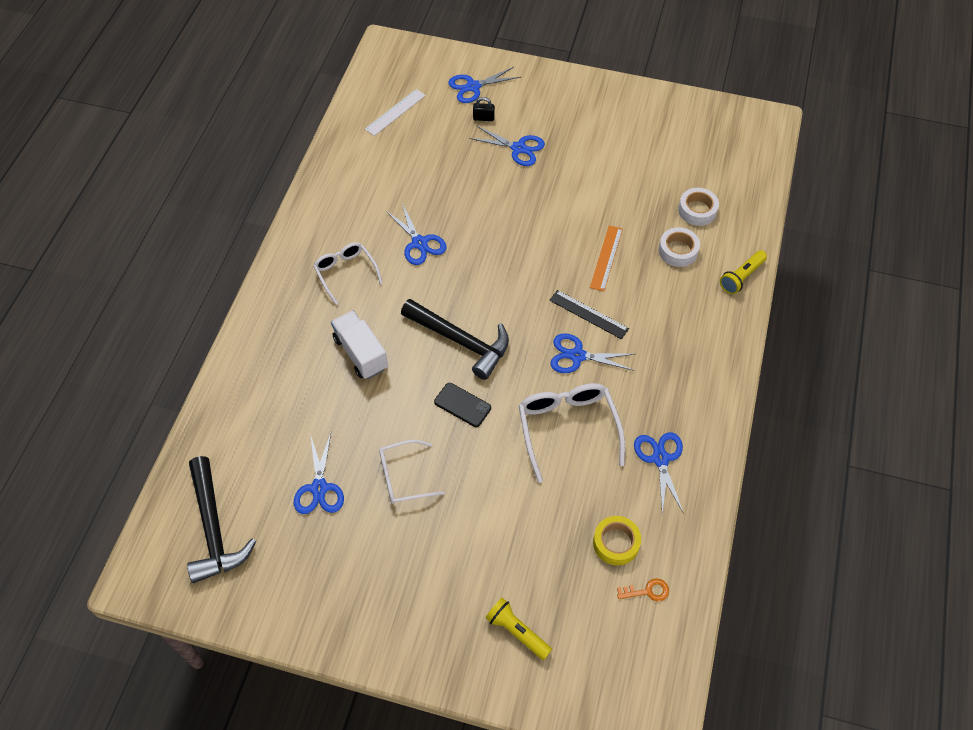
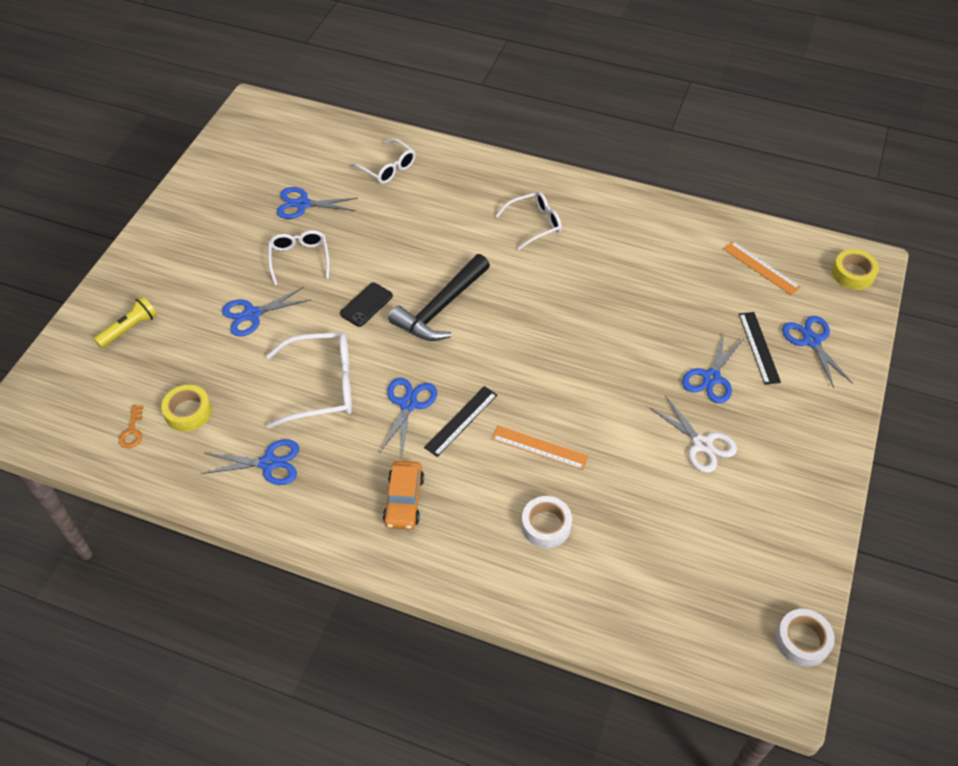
camera: 95 degrees right, 5 degrees down
black hammer [187,456,256,583] -> none
white truck [331,310,388,379] -> none
white ruler [365,89,426,136] -> orange ruler [723,241,801,295]
blue scissors [386,204,447,265] -> blue scissors moved to [222,287,311,336]
black padlock [473,97,495,121] -> black ruler [739,312,781,385]
white tape [678,188,719,226] -> white tape moved to [776,609,835,667]
yellow flashlight [720,250,767,294] -> none
none -> white glasses [349,138,416,184]
none -> orange car [383,461,424,530]
none -> white scissors [649,395,737,473]
none -> yellow tape [832,249,879,290]

